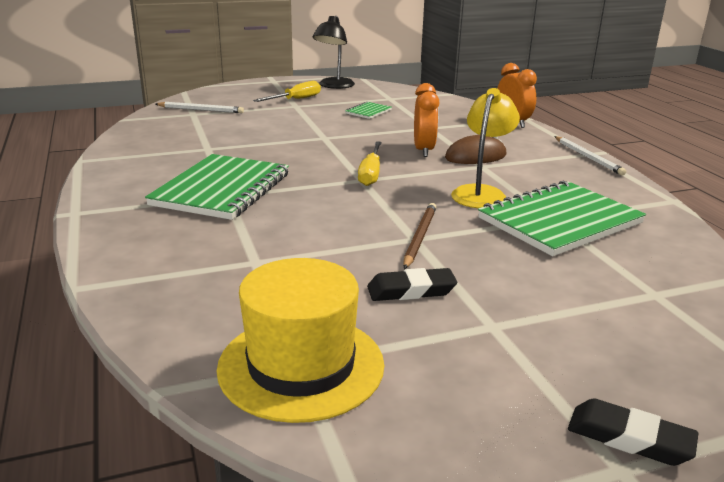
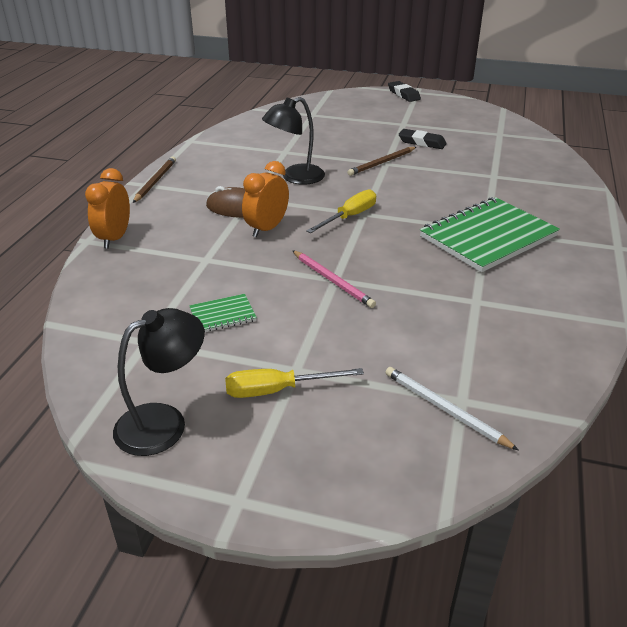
camera: 145 degrees left, 10 degrees up
yellow hat [217,258,384,423] -> none
yellow lamp [451,88,520,208] -> black lamp [262,97,325,185]
green notebook [478,180,646,256] -> none
white pencil [554,136,626,176] -> brown pencil [133,156,176,203]
none -> pink pencil [292,250,376,308]

